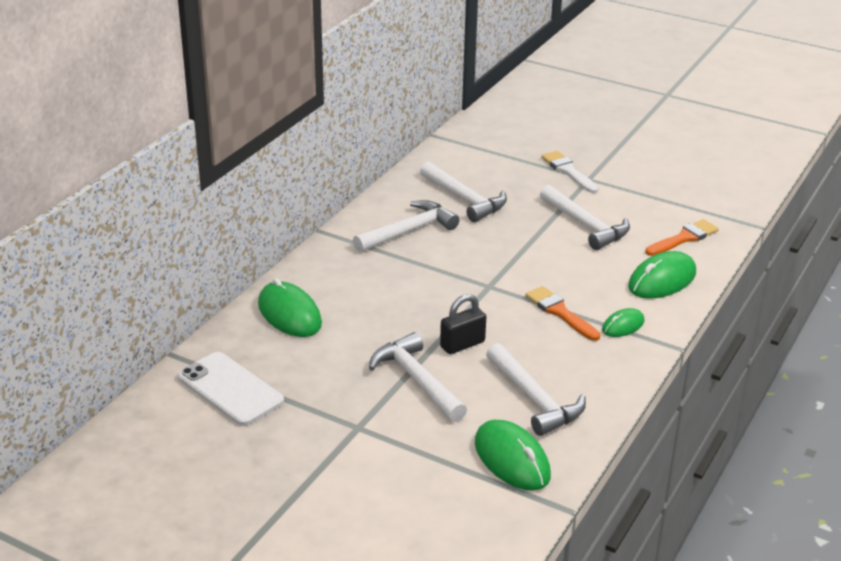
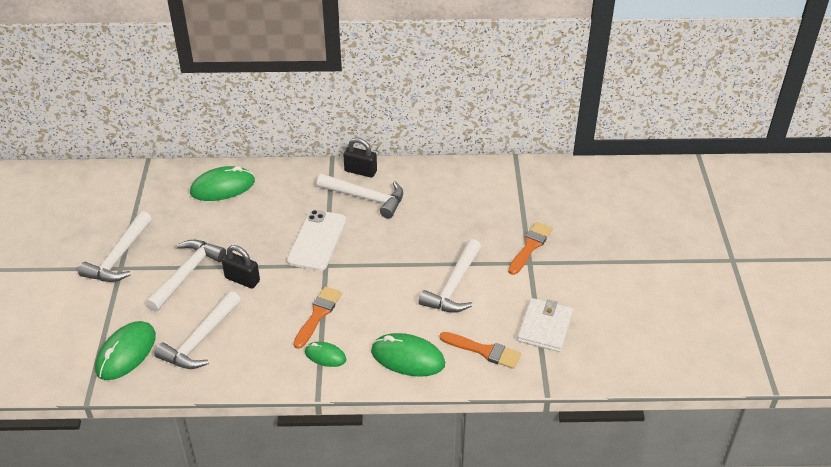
camera: 60 degrees right, 10 degrees up
white phone [178,352,284,426] -> white phone moved to [287,210,347,271]
green mouse [258,278,322,337] -> green mouse turned 45 degrees clockwise [190,166,255,201]
white hammer [420,162,507,222] -> white hammer moved to [78,211,152,282]
white brush [541,151,599,193] -> orange brush [508,222,553,275]
none -> black padlock [343,138,377,178]
none -> white wallet [517,298,573,352]

